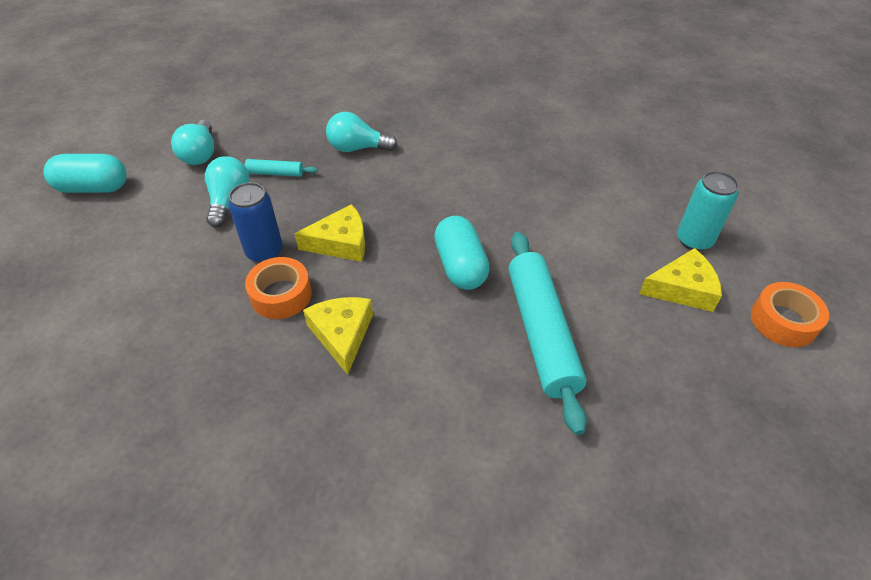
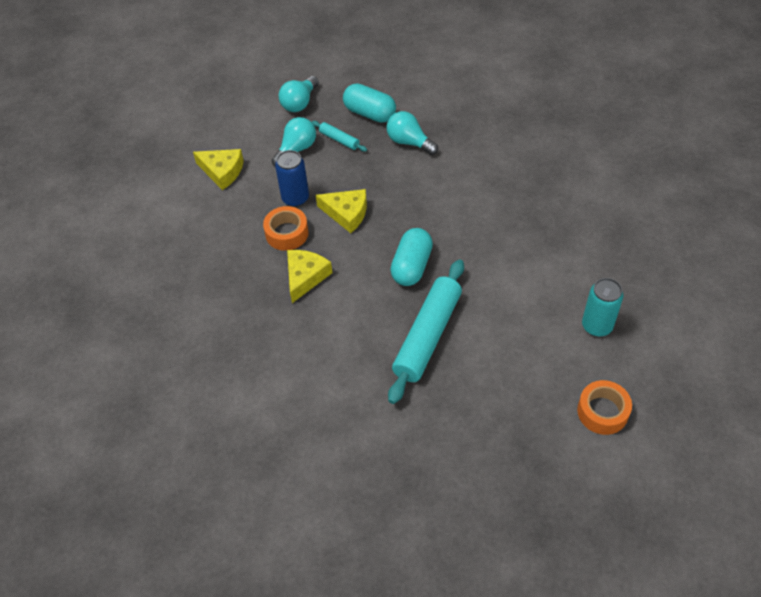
camera: 35 degrees right, 5 degrees up
turquoise capsule [43,154,127,193] -> turquoise capsule moved to [343,83,396,123]
yellow cheese [639,248,722,312] -> yellow cheese moved to [193,149,244,190]

